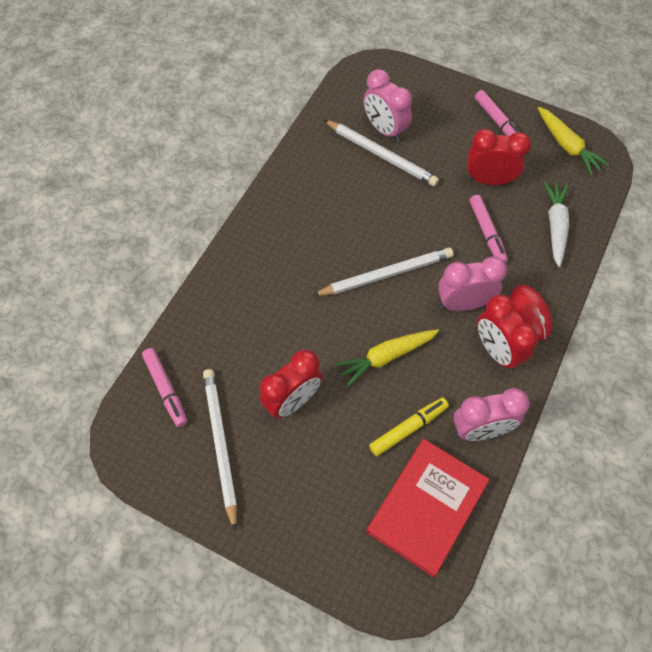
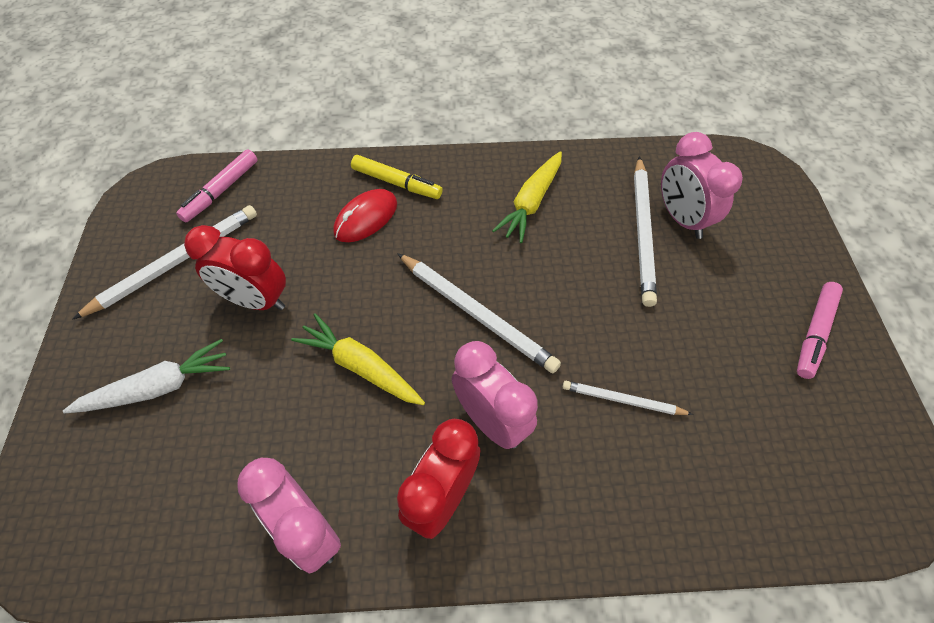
camera: 60 degrees right, 5 degrees down
pink clock [363,69,412,142] -> pink clock turned 45 degrees counterclockwise [661,132,743,239]
red book [366,439,490,577] -> none
yellow marker [369,397,449,456] -> yellow marker moved to [351,155,443,199]
red clock [467,129,531,185] -> none
pink marker [470,195,508,263] -> white pencil [563,381,693,415]
red mouse [510,285,552,340] -> red mouse moved to [333,189,397,242]
yellow carrot [538,107,609,175] -> yellow carrot moved to [492,151,562,243]
white carrot [544,182,569,267] -> white carrot moved to [63,339,230,413]

